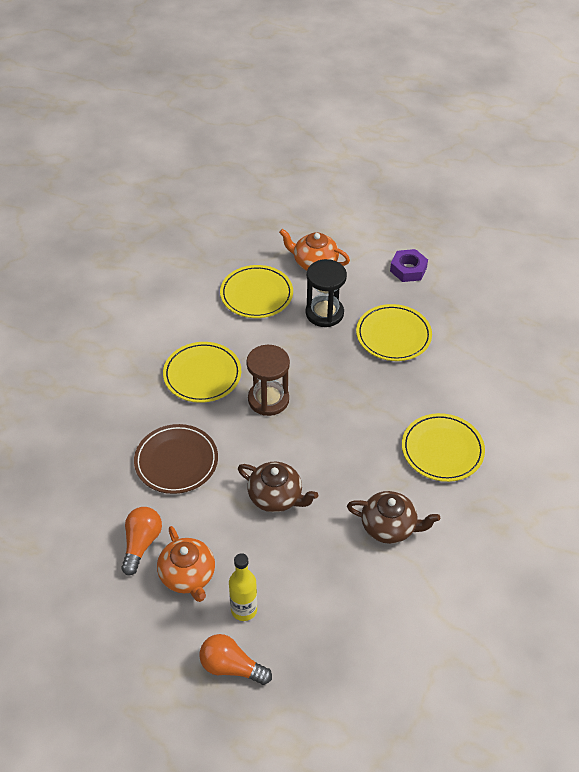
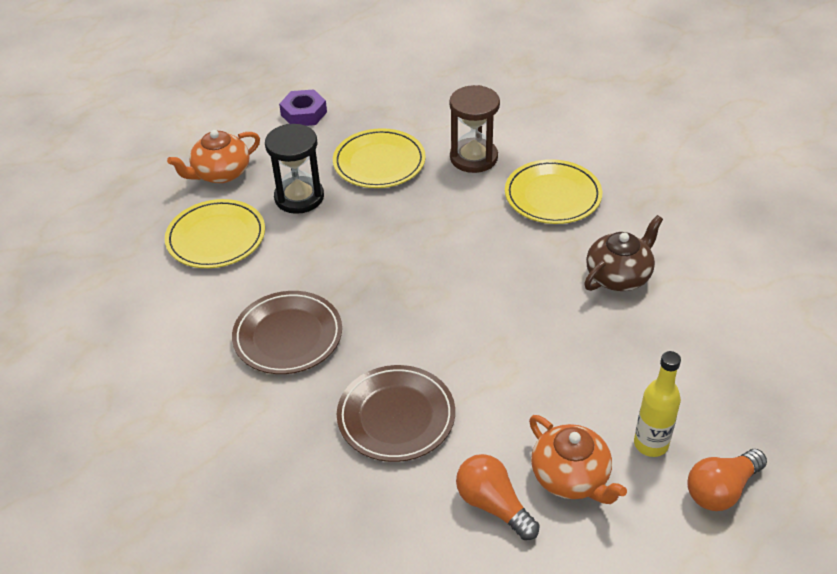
camera: 55 degrees left, 5 degrees down
orange teapot [157,526,215,602] -> orange teapot turned 45 degrees clockwise [529,415,627,504]
yellow plate [163,342,241,403] -> brown plate [232,291,342,374]
brown teapot [238,462,318,512] -> none
brown hourglass [246,345,290,416] -> brown hourglass moved to [449,85,500,173]

